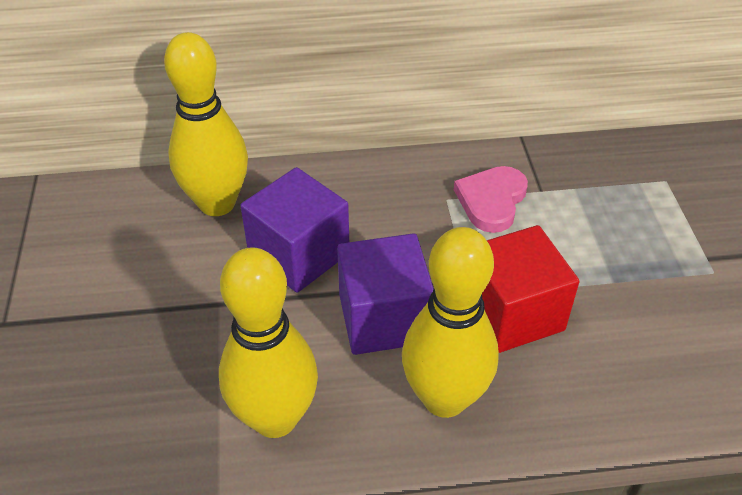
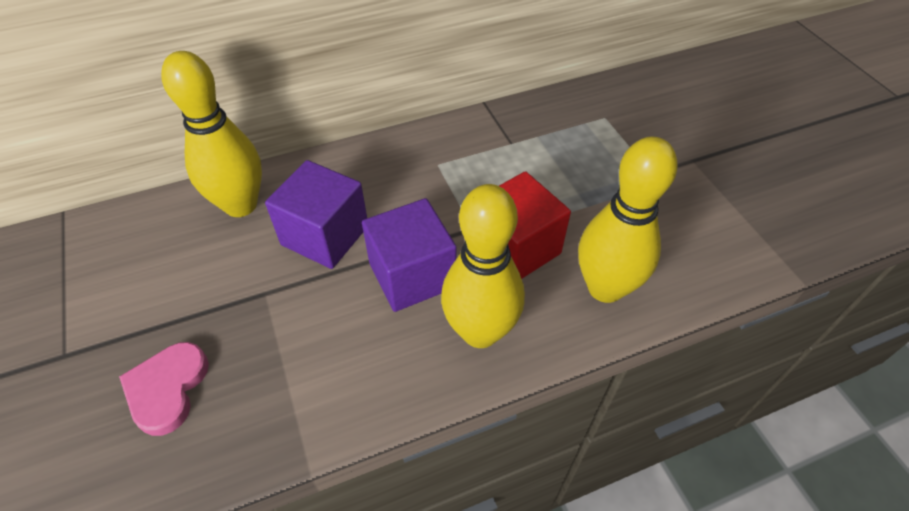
camera: 15 degrees left, 5 degrees up
yellow bowling pin [219,247,318,438] -> yellow bowling pin moved to [578,137,678,303]
pink heart [454,166,528,233] -> pink heart moved to [119,342,209,436]

